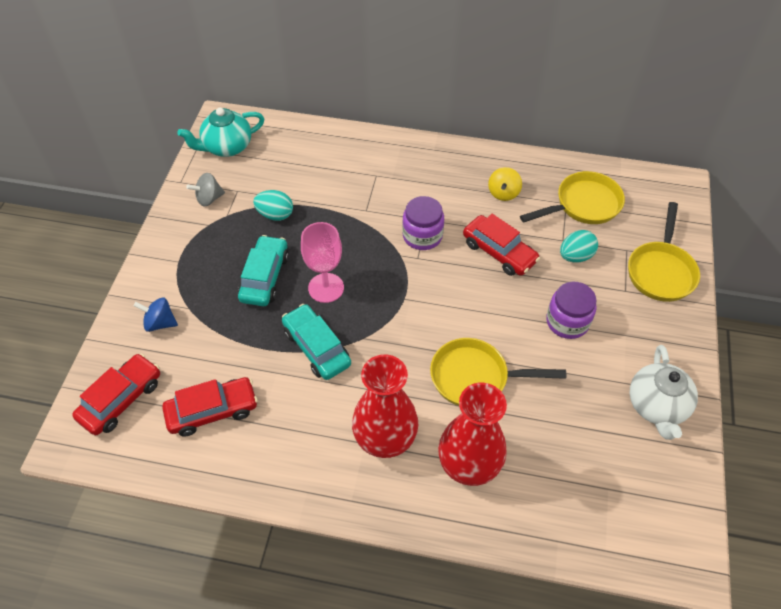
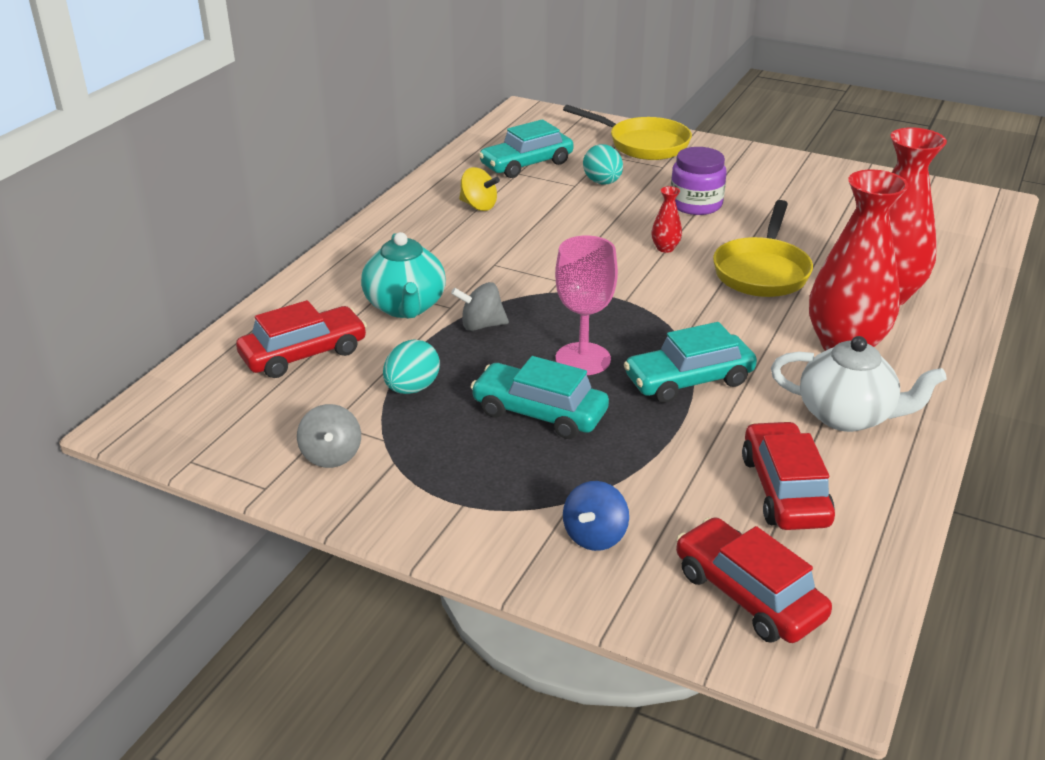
camera: 75 degrees left, 20 degrees down
turquoise teapot [177,107,264,157] -> turquoise teapot moved to [361,232,446,318]
purple jar [402,196,444,250] -> none
red car [463,214,540,276] -> red car moved to [236,300,367,378]
yellow pan [520,171,625,224] -> turquoise car [478,119,574,178]
white teapot [630,345,698,440] -> white teapot moved to [771,336,947,432]
none -> grey spinning top [451,282,509,331]
none -> red vase [651,186,682,253]

